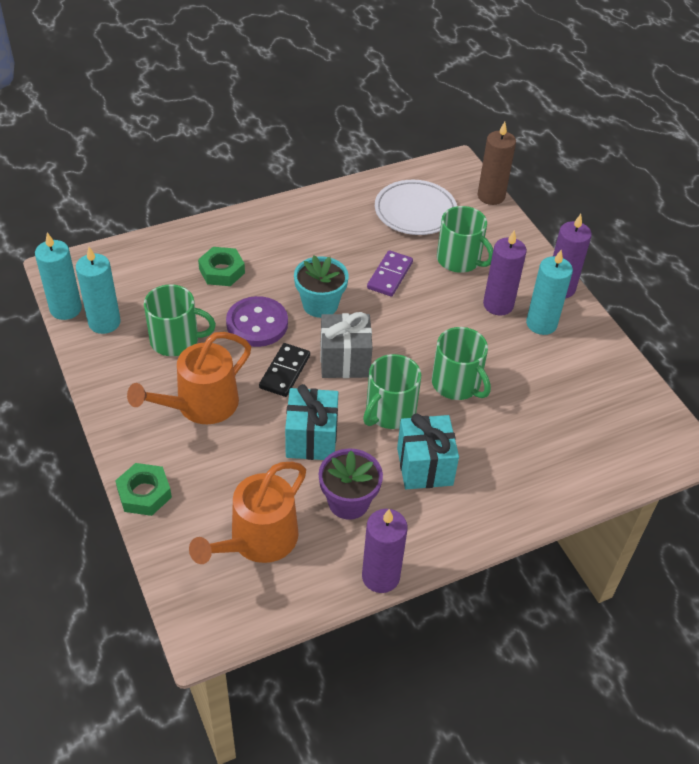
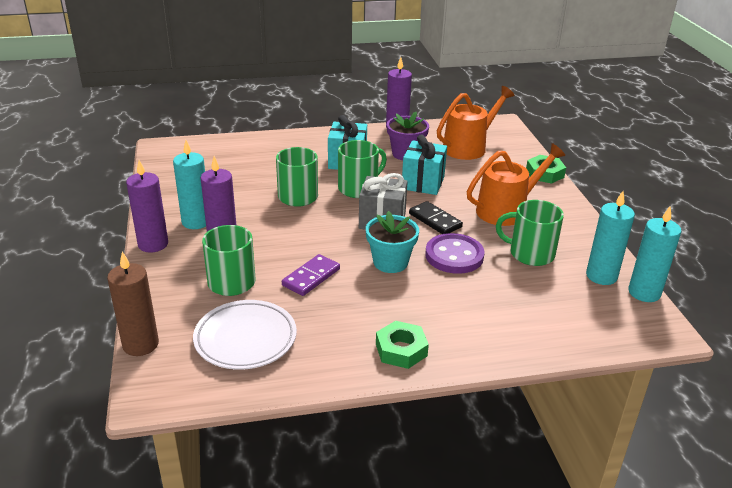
camera: 165 degrees left, 15 degrees down
green nut [198,247,245,286] -> green nut moved to [376,321,429,369]
black domino [259,343,310,397] -> black domino turned 75 degrees counterclockwise [409,201,463,234]

